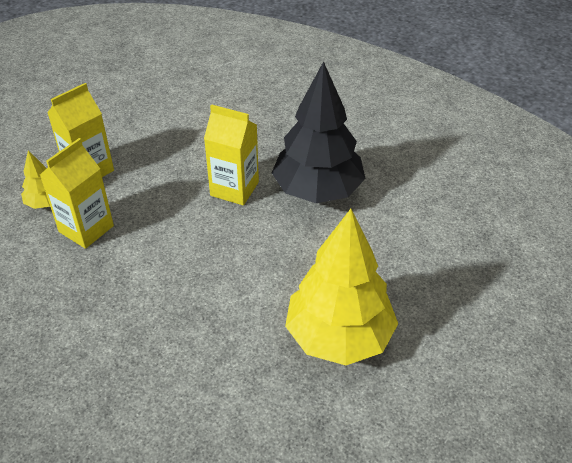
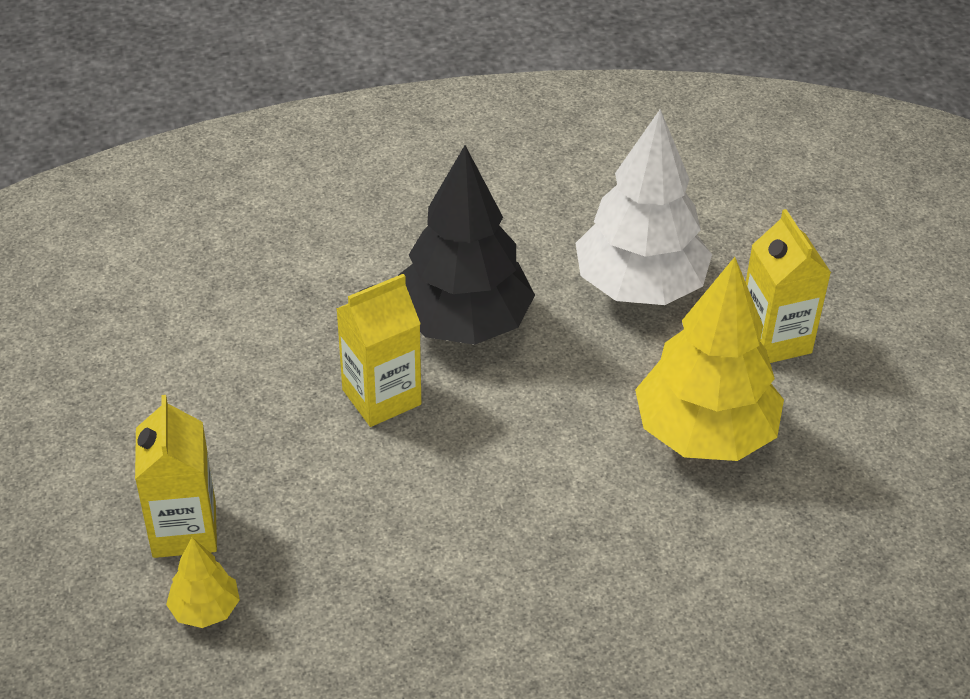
camera: 55 degrees left, 0 degrees up
yellow carton [40,138,114,249] -> yellow carton moved to [746,209,831,363]
none -> white tree [575,109,712,305]

